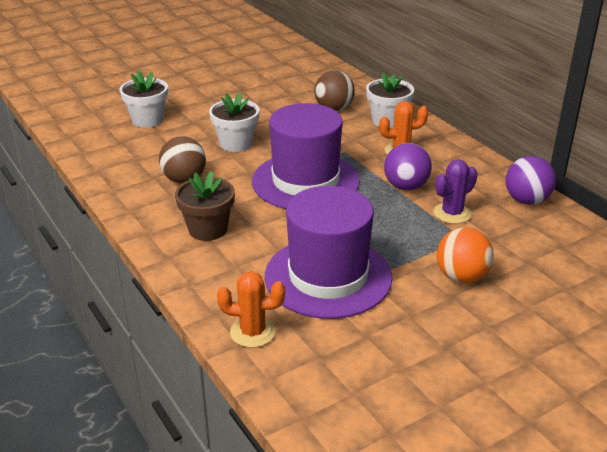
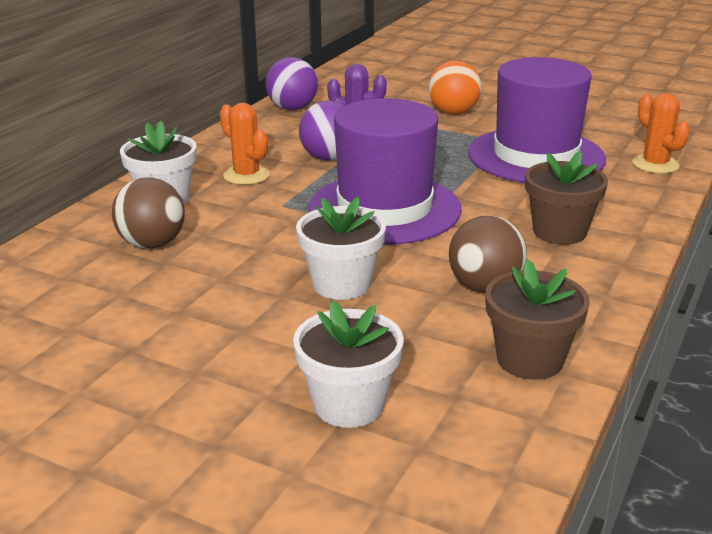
camera: 120 degrees left, 5 degrees down
none -> brown flower pot [485,260,590,380]

